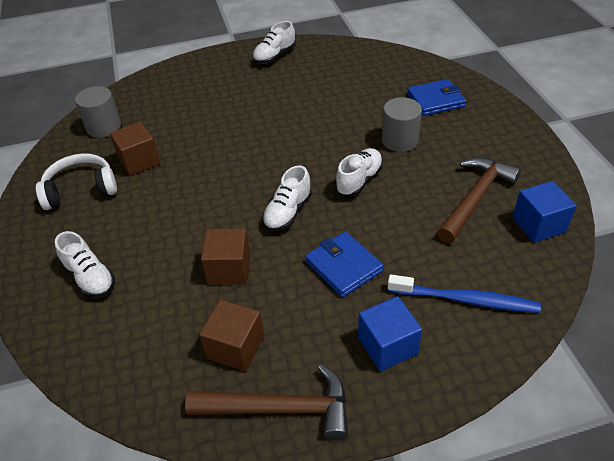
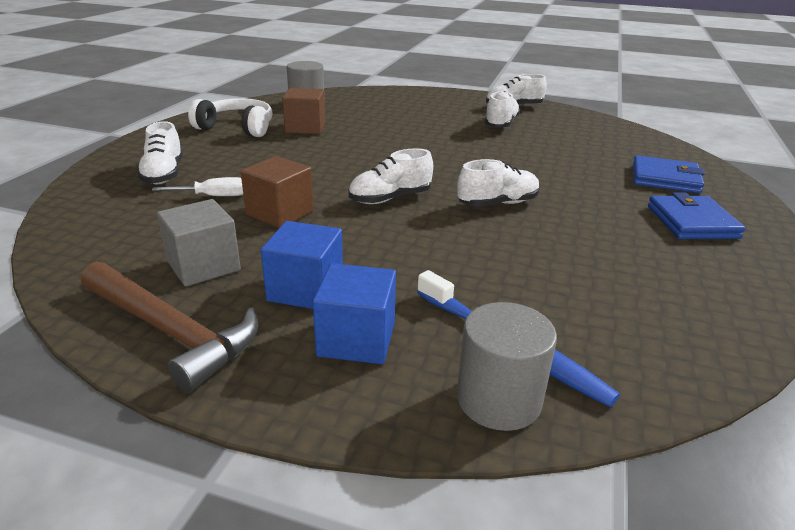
camera: 30 degrees right, 15 degrees down
brown cube [199,300,264,371] -> grey cube [157,199,241,287]
blue wallet [305,231,384,297] -> blue wallet moved to [648,192,745,239]
grey cylinder [381,97,422,152] -> grey cylinder moved to [457,302,557,431]
brown hammer [437,157,521,243] -> none
blue cube [512,181,577,243] -> blue cube moved to [261,221,343,309]
none -> white screwdriver [152,177,243,196]
none -> white shoe [484,91,520,127]

